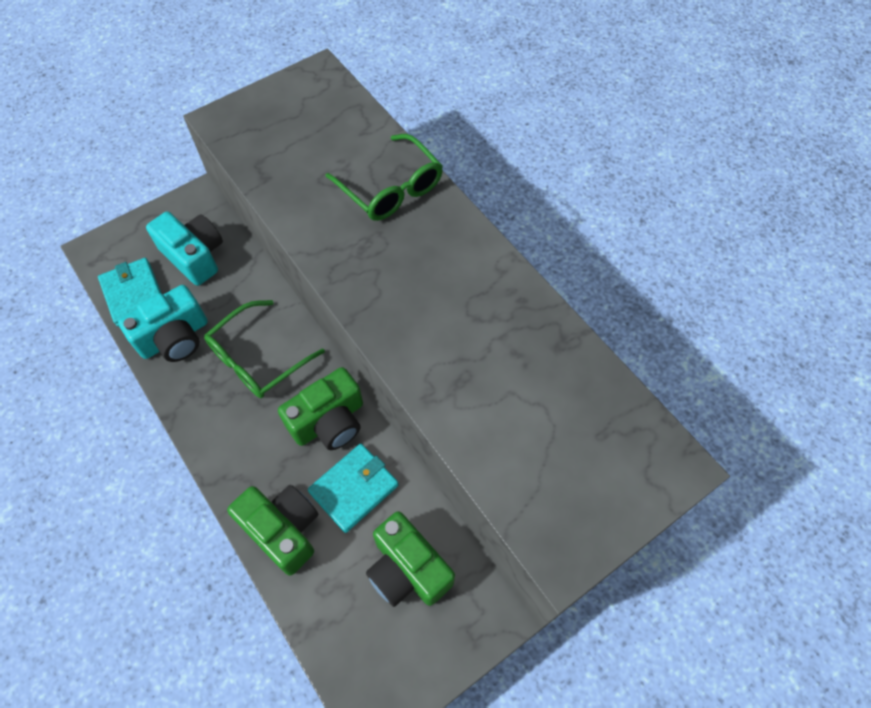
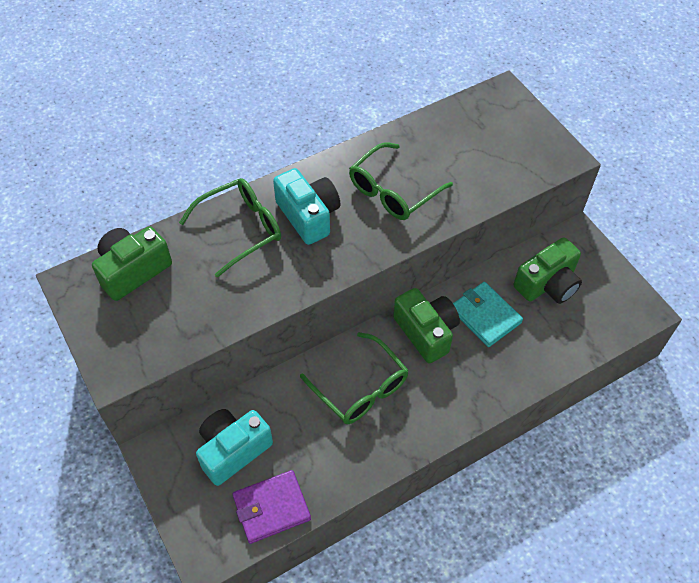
camera: 85 degrees left, 5 degrees down
turquoise wallet [98,258,161,326] -> purple wallet [232,470,311,544]
turquoise camera [118,285,208,362] -> turquoise camera moved to [273,168,340,245]
green camera [227,485,319,576] -> green camera moved to [92,226,172,301]
none -> green glasses [349,142,453,220]

